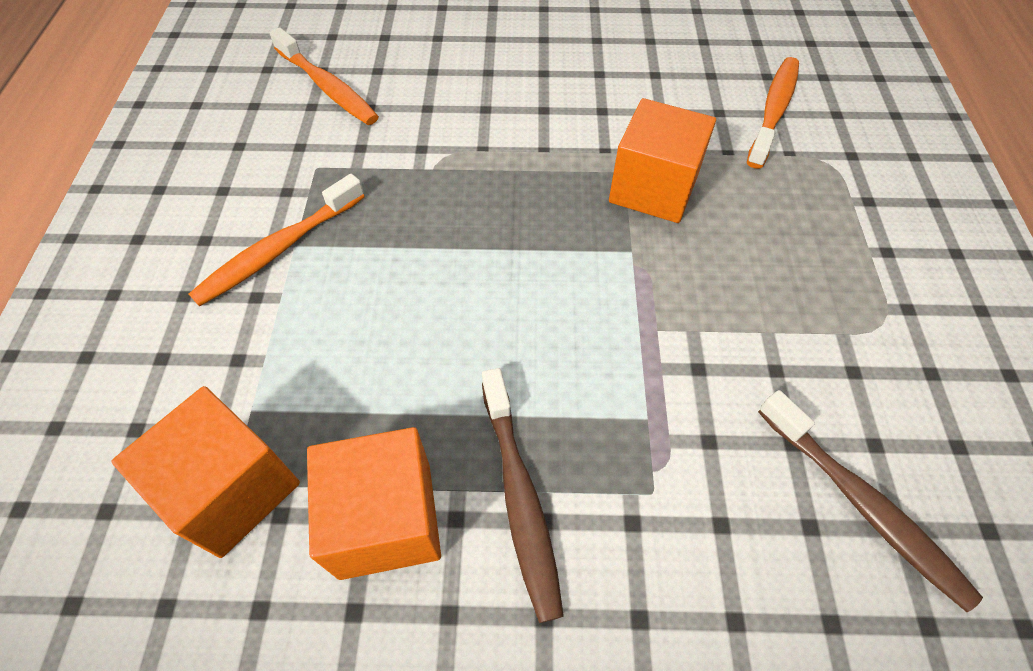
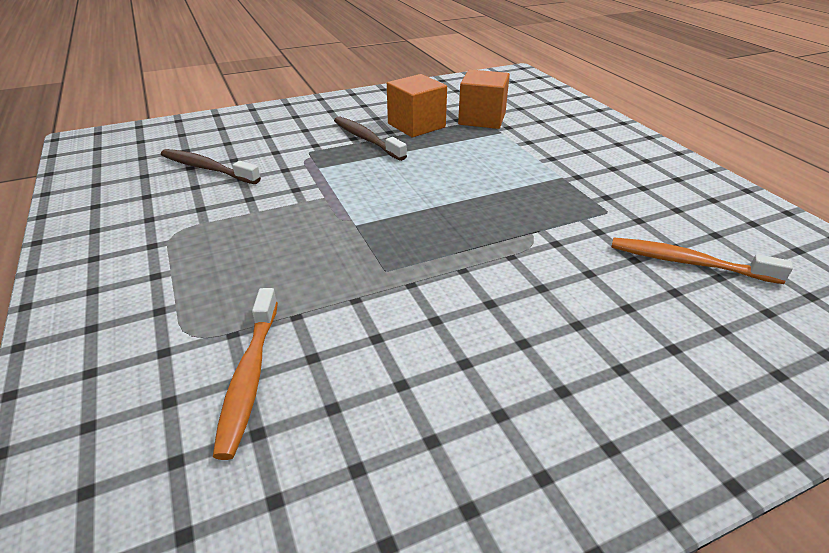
camera: 155 degrees right, 20 degrees down
orange toothbrush [189,174,365,306] -> none
orange cube [609,98,716,223] -> none

